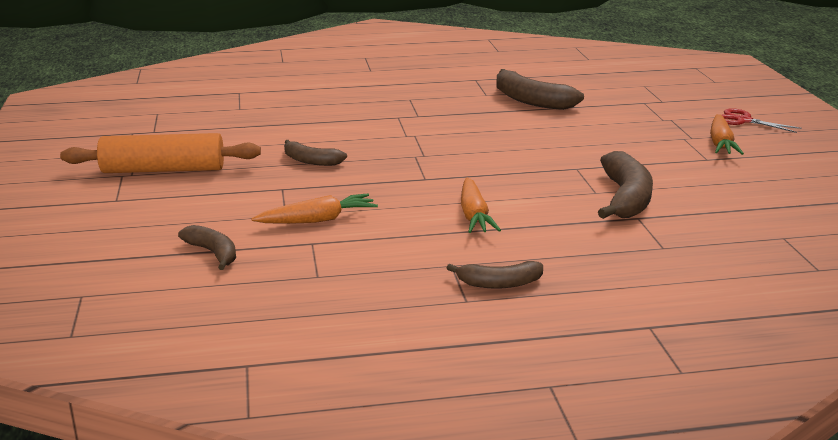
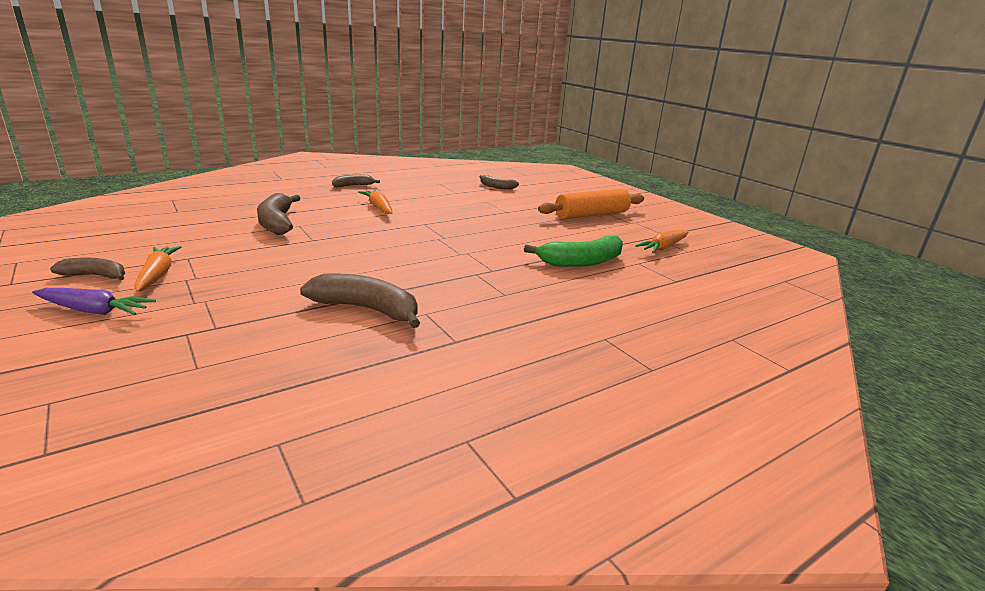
camera: 155 degrees right, 0 degrees up
orange carrot [251,193,378,224] -> orange carrot moved to [635,230,688,253]
brown banana [284,140,347,166] -> brown banana moved to [50,257,125,280]
red scissors [722,108,802,133] -> purple carrot [32,288,156,315]
none -> green banana [524,236,623,267]

